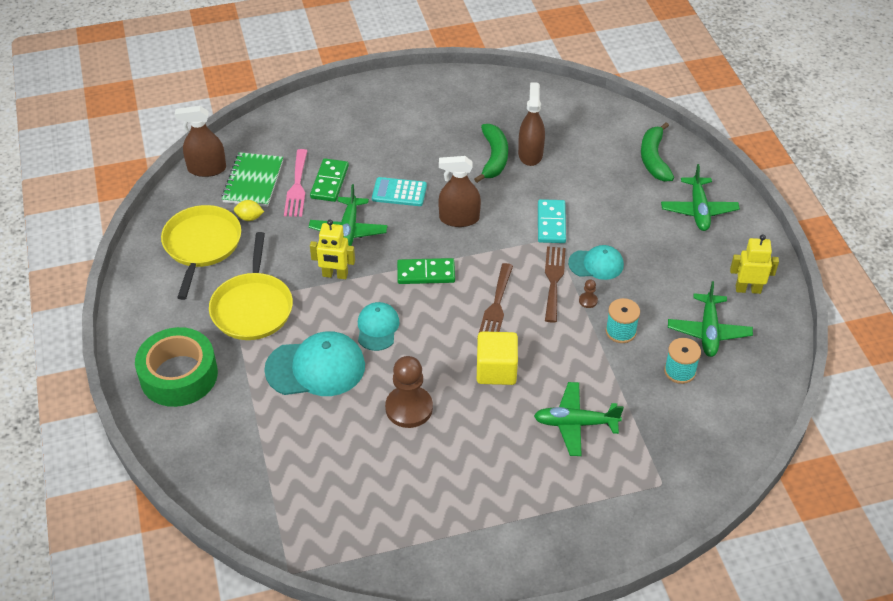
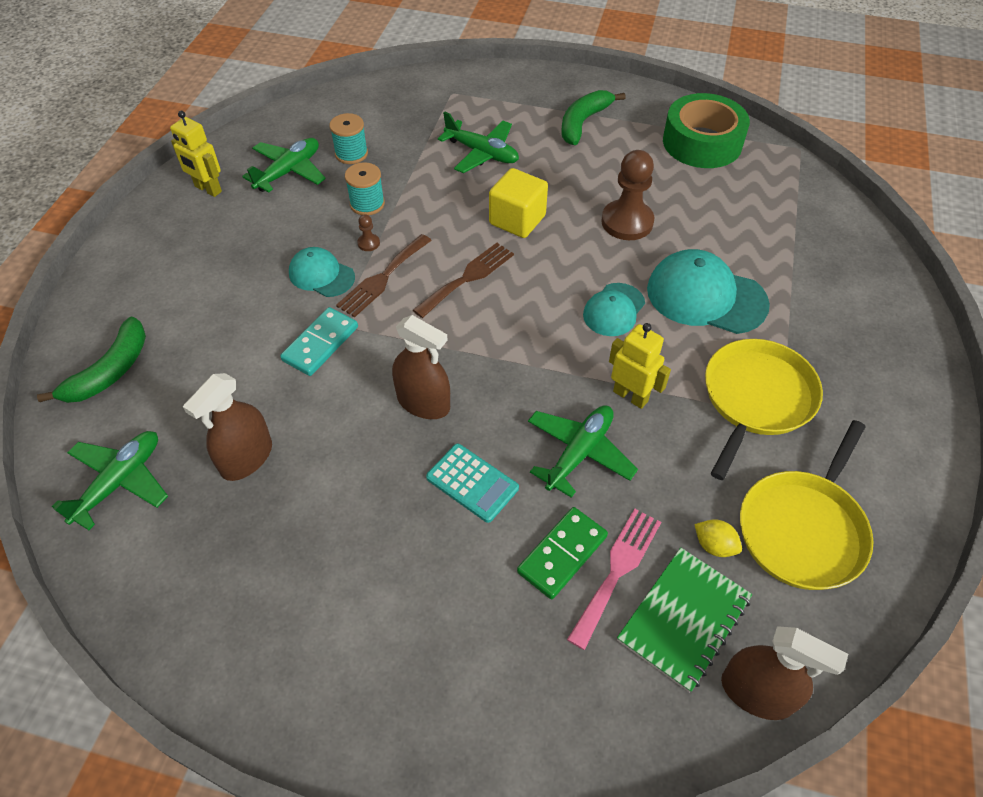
camera: 150 degrees left, 5 degrees up
green tape [135,327,218,407] -> green tape moved to [663,93,750,168]
green domino [397,258,455,284] -> none
green banana [474,124,508,183] -> green banana moved to [561,90,626,145]
green plane [661,164,740,231] -> green plane moved to [52,431,168,530]

